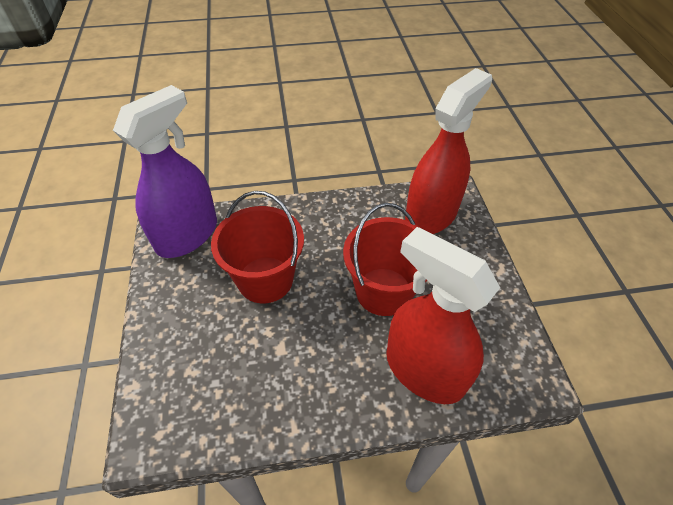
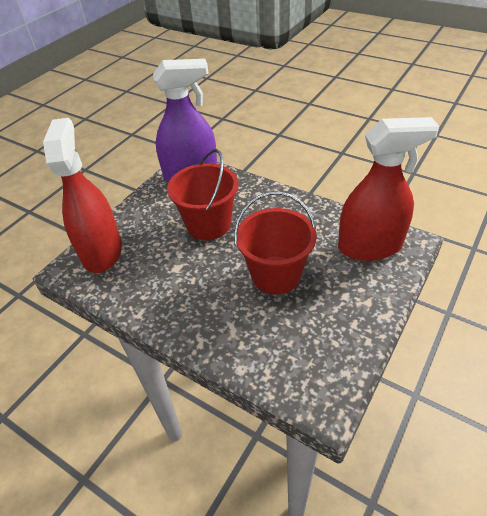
camera: 45 degrees right, 5 degrees down
red spray bottle [386,227,500,404] -> red spray bottle moved to [43,118,122,273]

